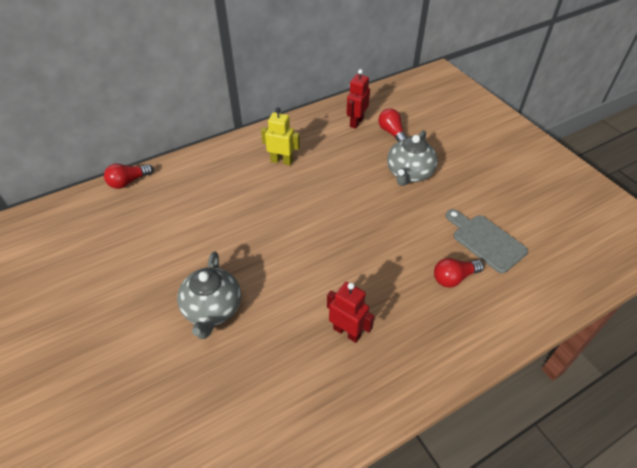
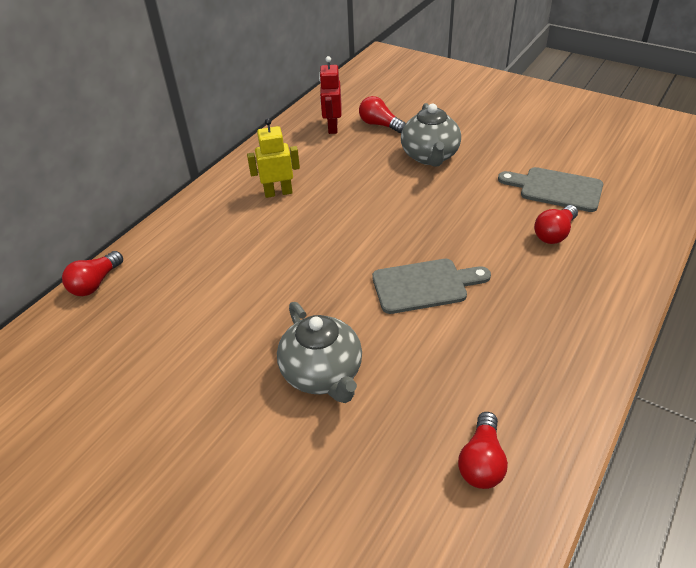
camera: 25 degrees left, 5 degrees down
red robot [327,282,375,343] -> none
none -> grey cutting board [372,259,491,314]
none -> red light bulb [458,412,508,489]

